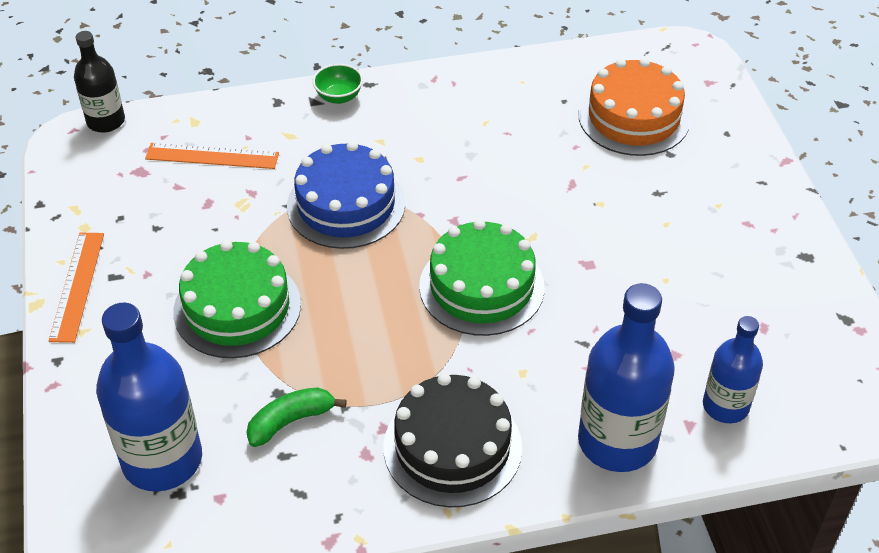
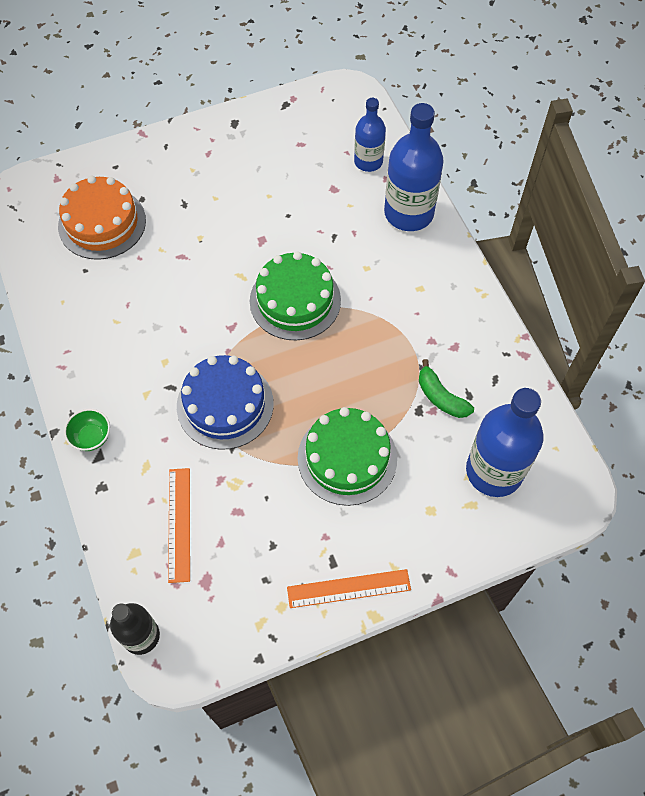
camera: 100 degrees left, 15 degrees up
black cake [383,373,522,507] -> none

